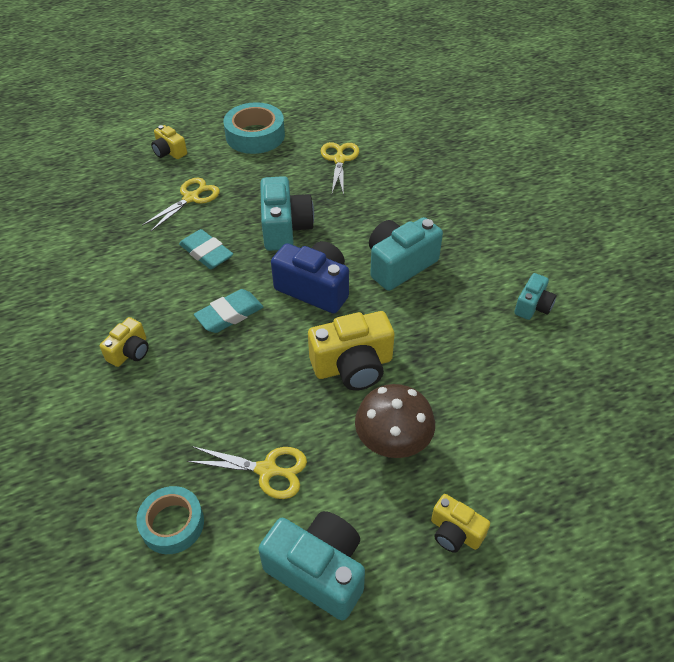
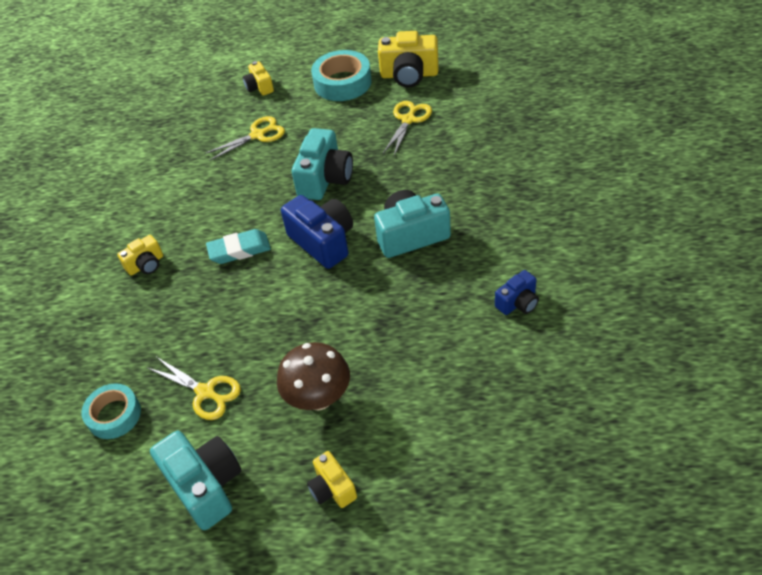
camera: 25 degrees right, 0 degrees up
turquoise eraser [179,229,233,269] -> none
yellow camera [308,311,395,390] -> yellow camera moved to [378,31,438,87]
turquoise camera [514,273,556,320] -> blue camera [495,270,539,315]

